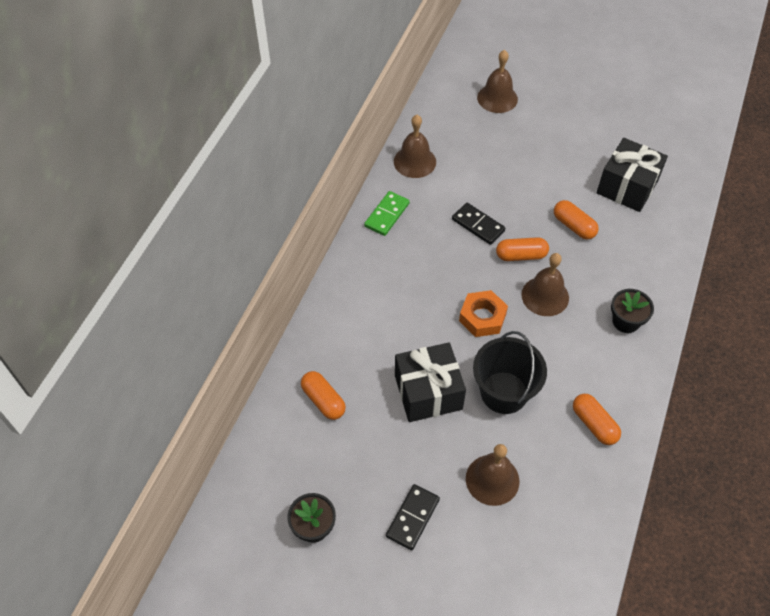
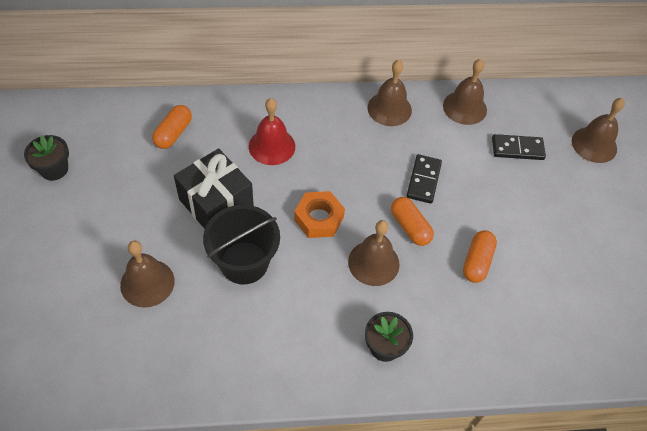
camera: 60 degrees right, 0 degrees up
green domino [364,191,410,236] -> brown bell [367,60,412,126]
black domino [386,484,440,550] -> black domino moved to [492,134,546,160]
orange capsule [573,394,621,445] -> none
black gift [596,138,668,212] -> none
none -> red bell [249,98,295,165]

